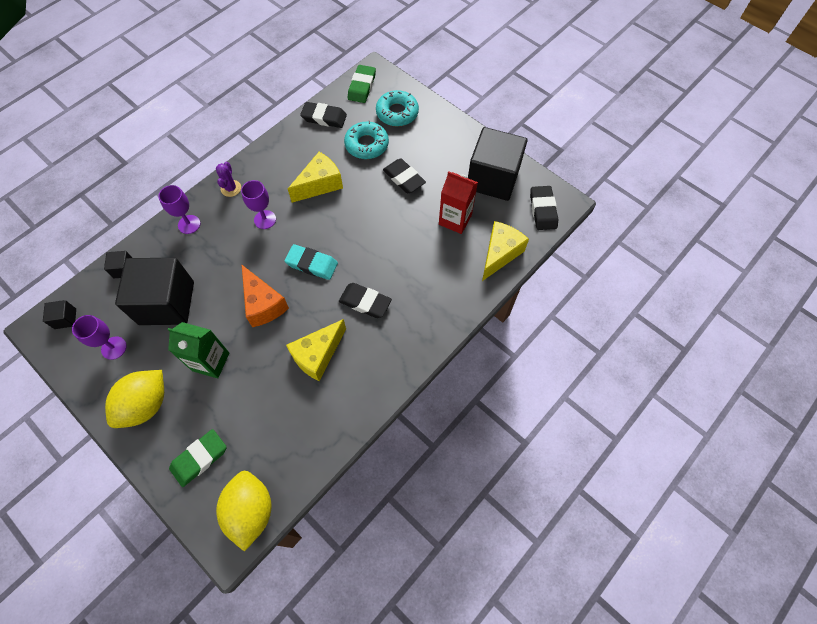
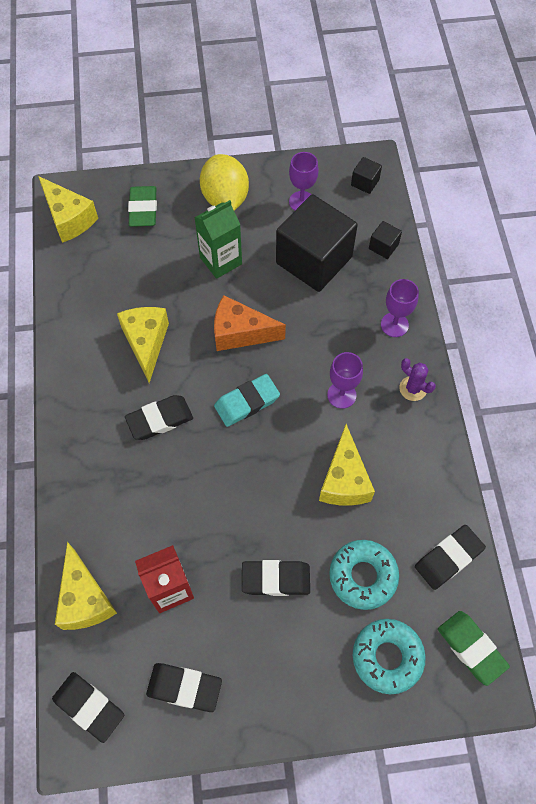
camera: 130 degrees right, 0 degrees up
yellow lemon [216,471,272,552] -> yellow cheese [38,176,98,243]
black cube [468,127,527,201] -> black eraser [146,663,222,712]

